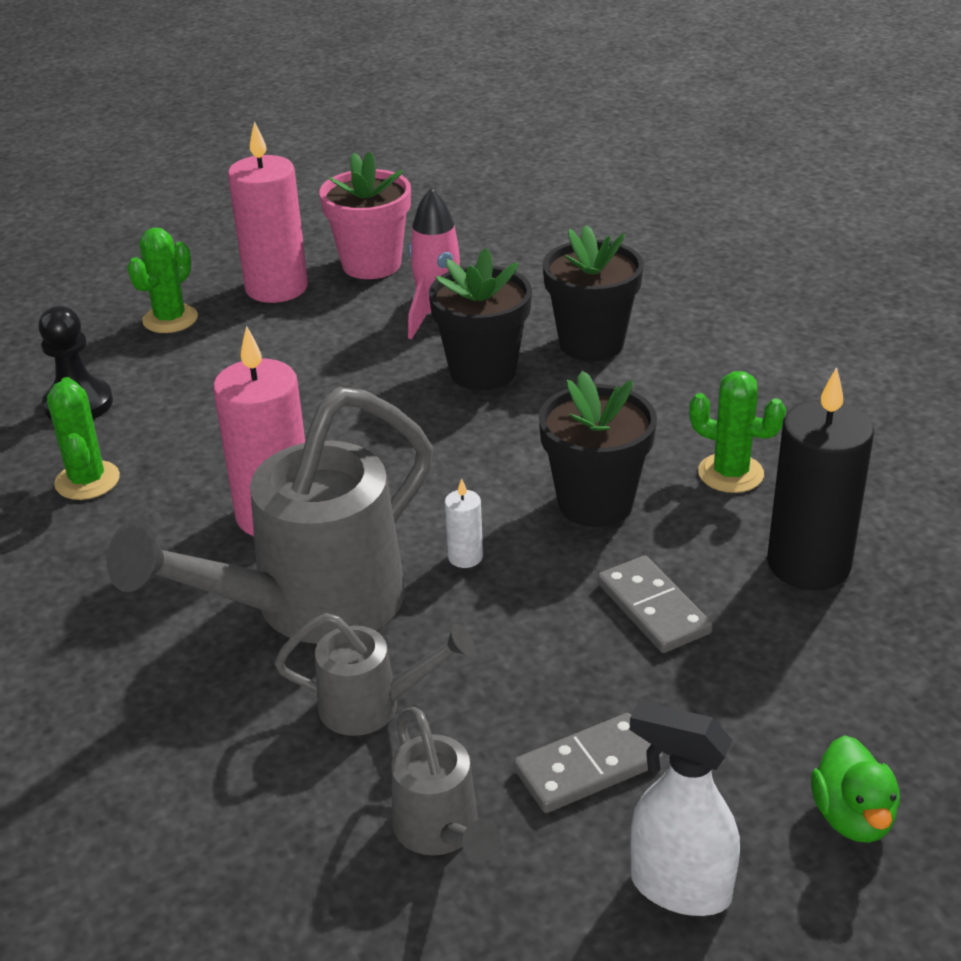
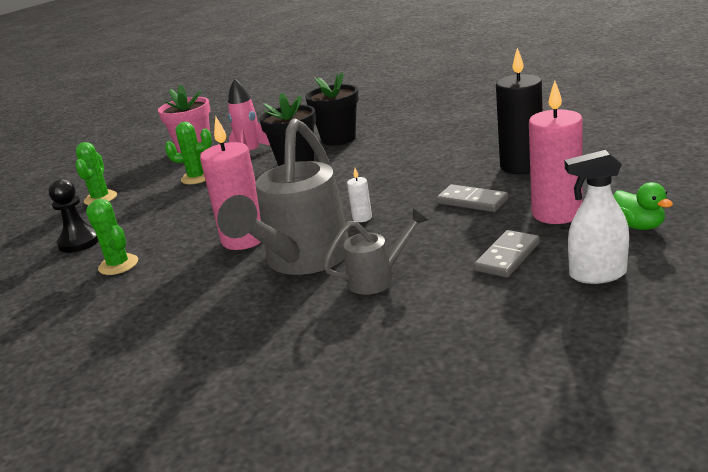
camera: 25 degrees left, 10 degrees down
pink candle [228,121,308,303] -> pink candle moved to [529,81,583,224]
grey watering can [391,707,501,862] -> none
black flower pot [539,371,657,527] -> none
green cactus [689,371,786,493] -> green cactus moved to [165,122,212,184]

